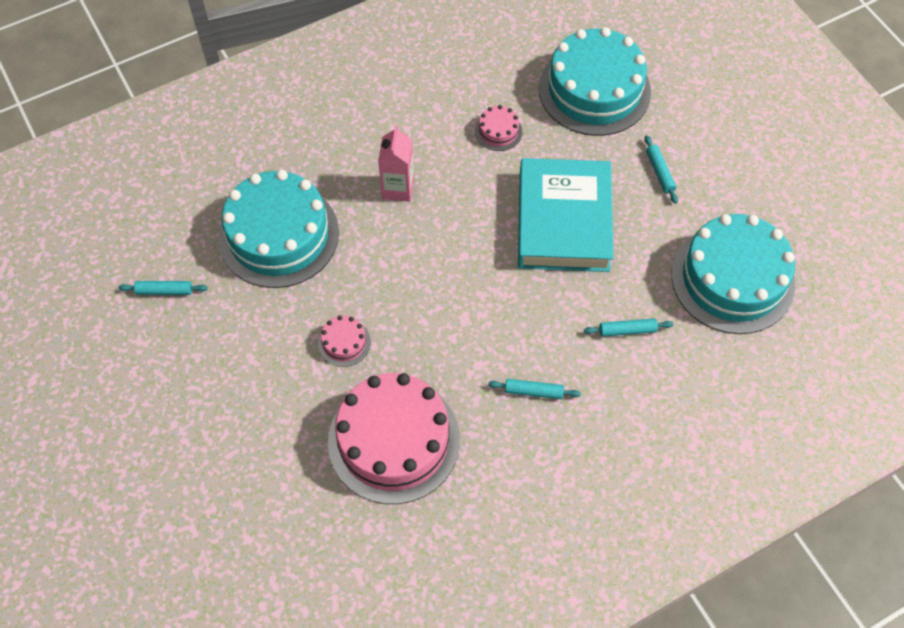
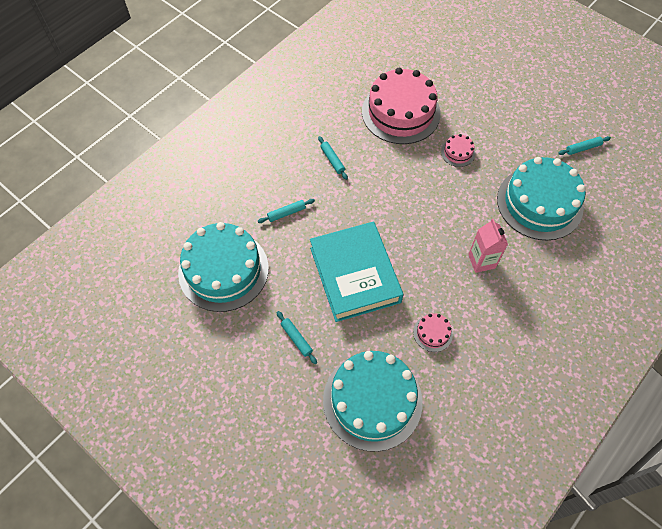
camera: 160 degrees right, 0 degrees up
turquoise rolling pin [488,379,581,399] -> turquoise rolling pin turned 75 degrees clockwise [318,136,348,180]

